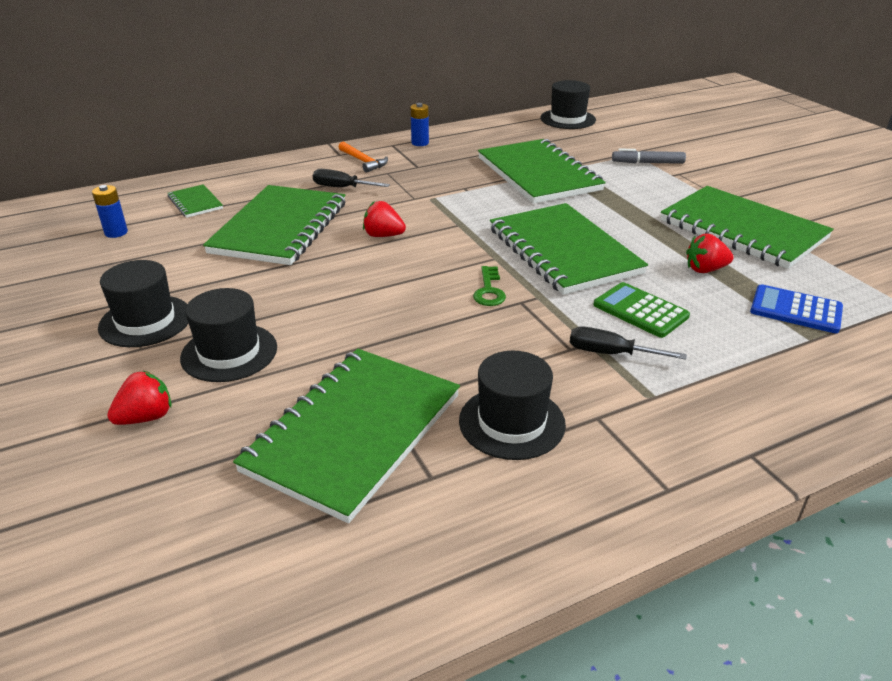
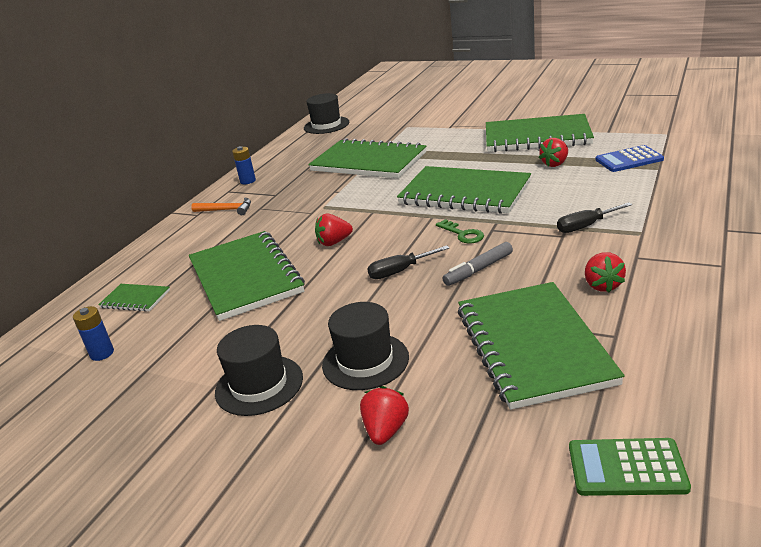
camera: 35 degrees left, 5 degrees down
black screwdriver [313,169,390,187] -> black screwdriver moved to [367,245,449,279]
black hat [459,351,566,460] -> red strawberry [585,252,626,293]
green calculator [594,282,690,338] -> green calculator moved to [569,438,691,496]
grey marker [612,149,686,164] -> grey marker moved to [443,242,513,286]

